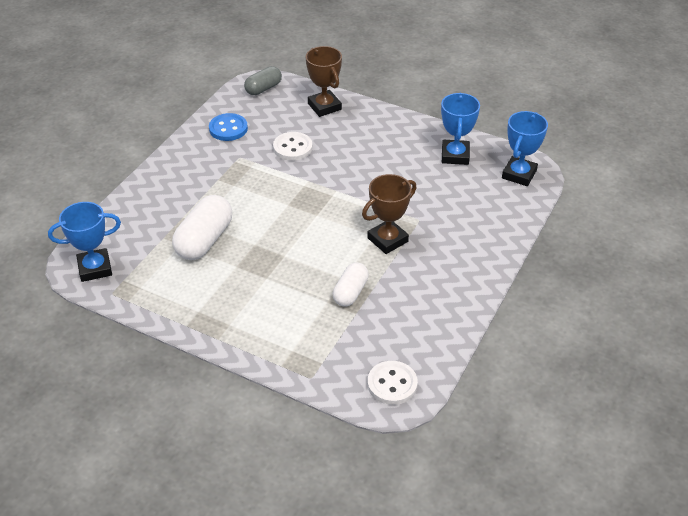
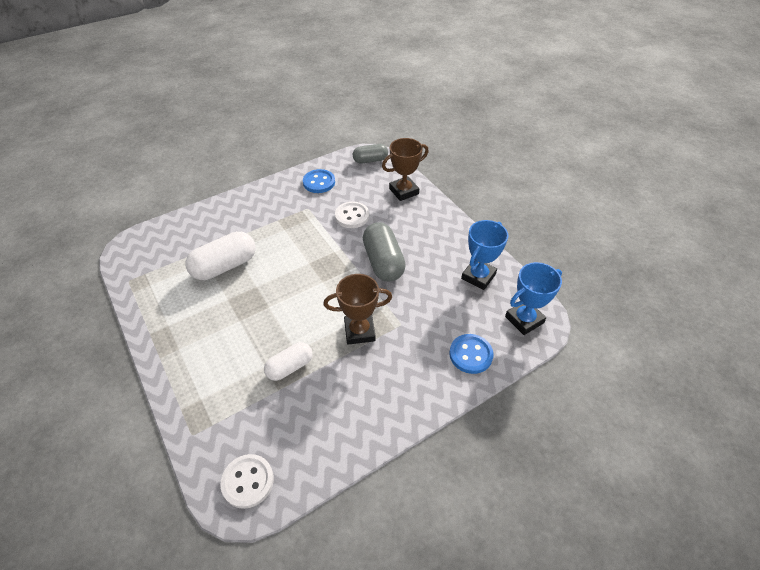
camera: 30 degrees right, 5 degrees up
blue trophy [48,202,121,282] -> none
brown trophy [306,46,342,117] -> brown trophy turned 60 degrees clockwise [382,138,429,201]
none -> grey capsule [363,222,406,282]
none -> blue button [449,334,494,374]

